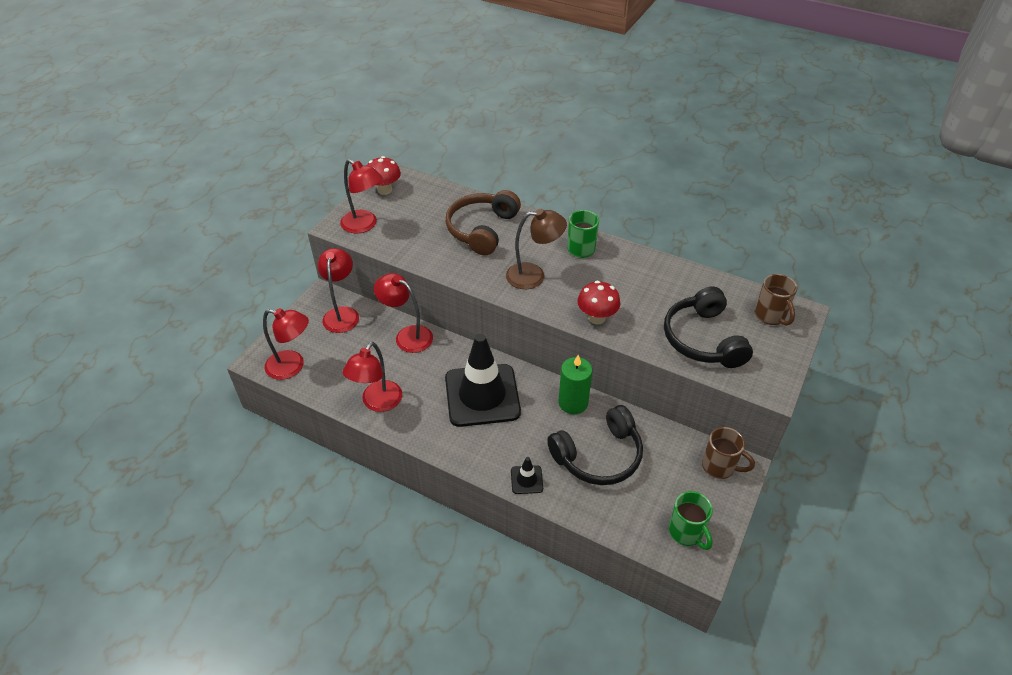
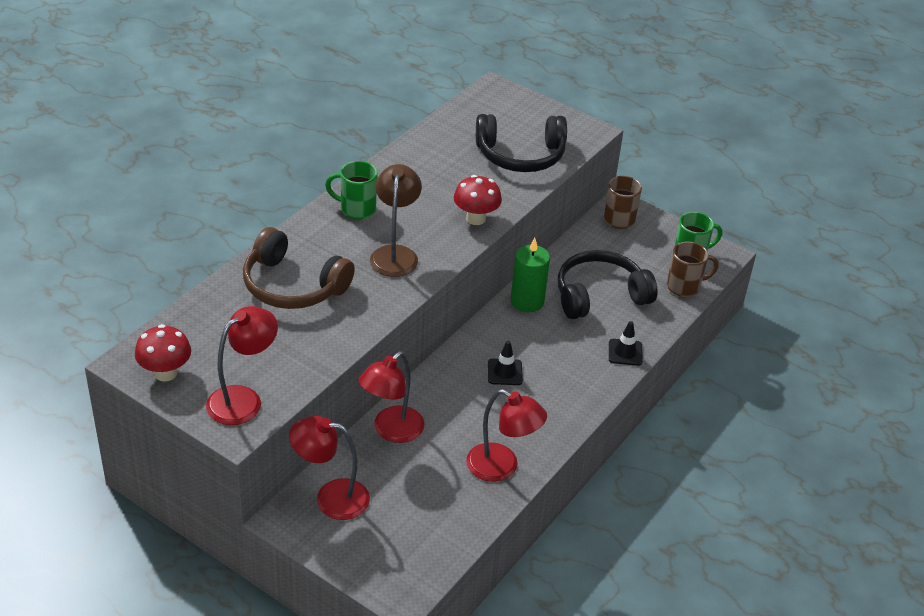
camera: 85 degrees left, 5 degrees down
red lamp [263,308,309,380] -> none
black traffic cone [445,334,521,427] -> black traffic cone [488,341,523,385], size x0.40
black headphones [547,405,643,485] -> black headphones turned 90 degrees counterclockwise [558,250,658,319]
brown mug [755,274,798,326] -> brown mug moved to [667,241,719,297]

